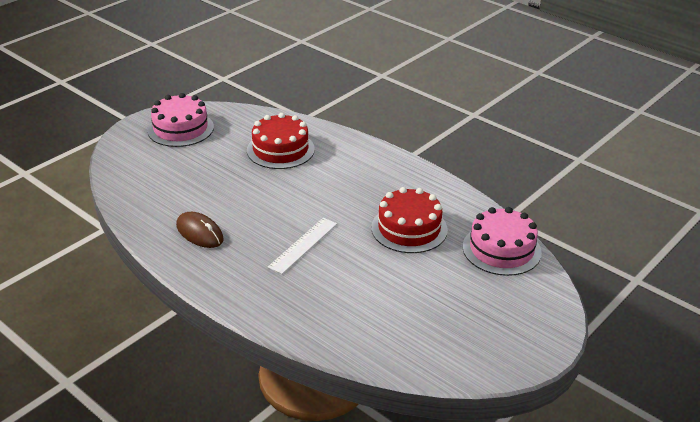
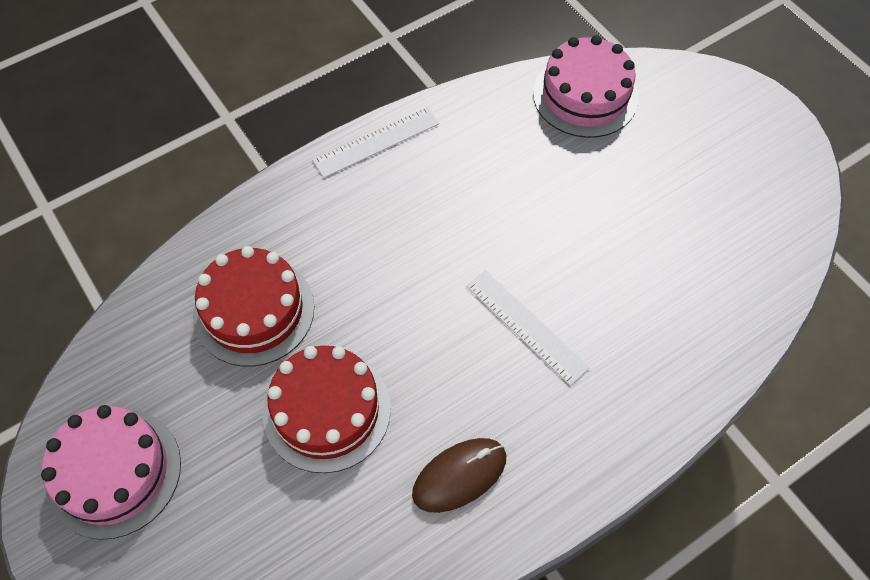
camera: 75 degrees left, 25 degrees up
red cake [371,187,448,253] -> red cake moved to [263,345,391,473]
none -> white ruler [312,107,439,178]

